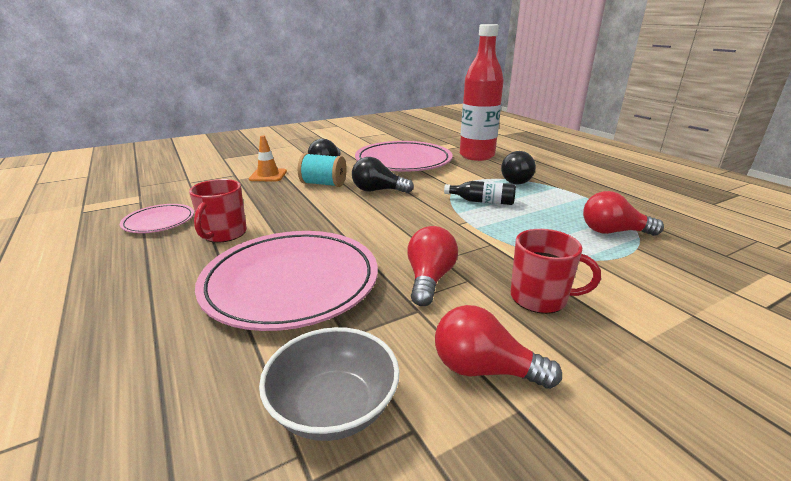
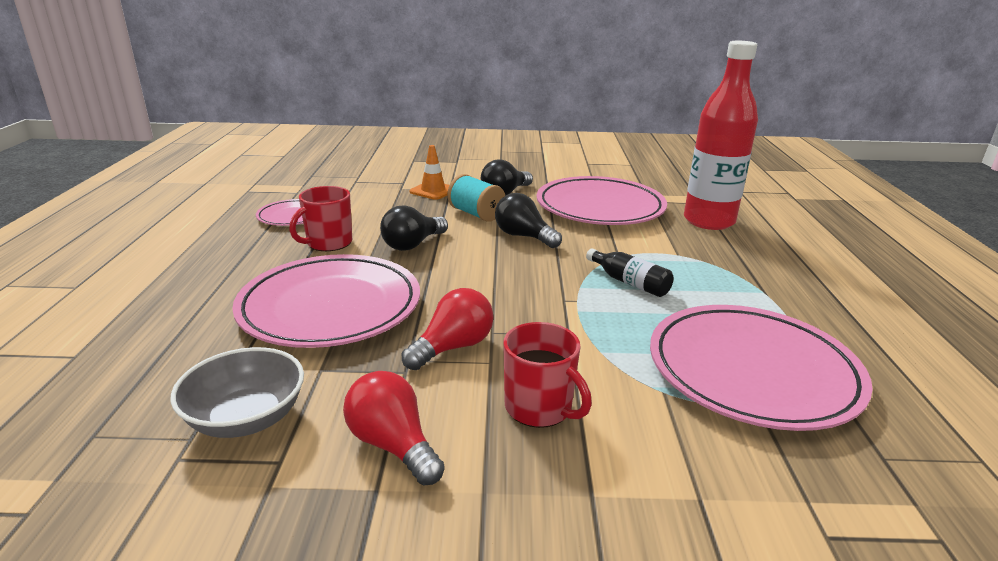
camera: 30 degrees right, 0 degrees up
black light bulb [501,151,536,184] -> black light bulb moved to [380,205,448,251]
red light bulb [583,191,664,236] -> pink plate [650,305,873,431]

